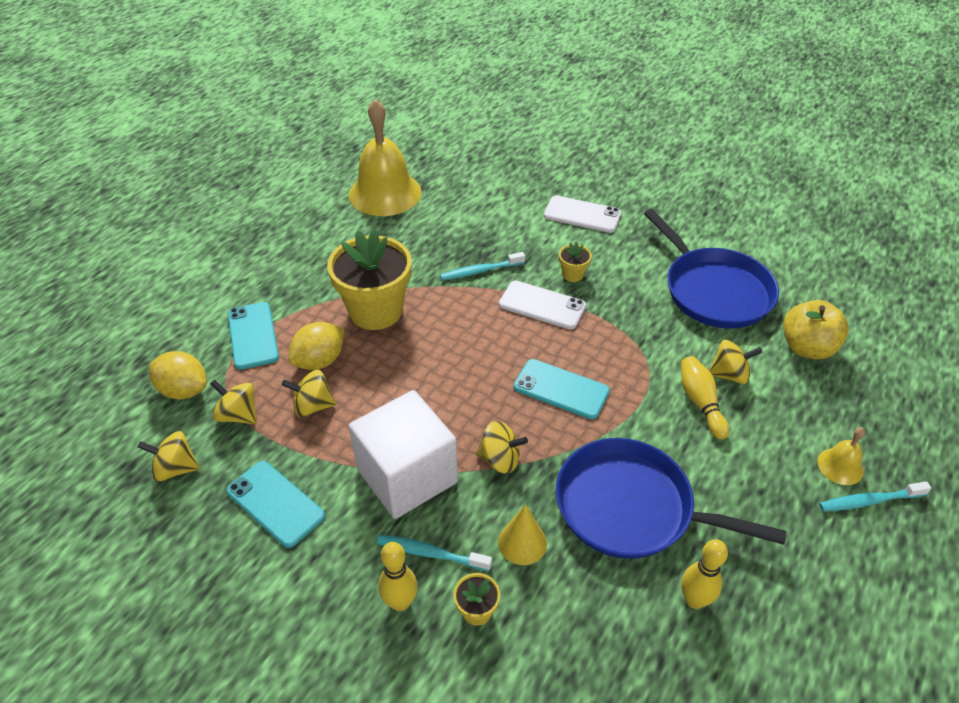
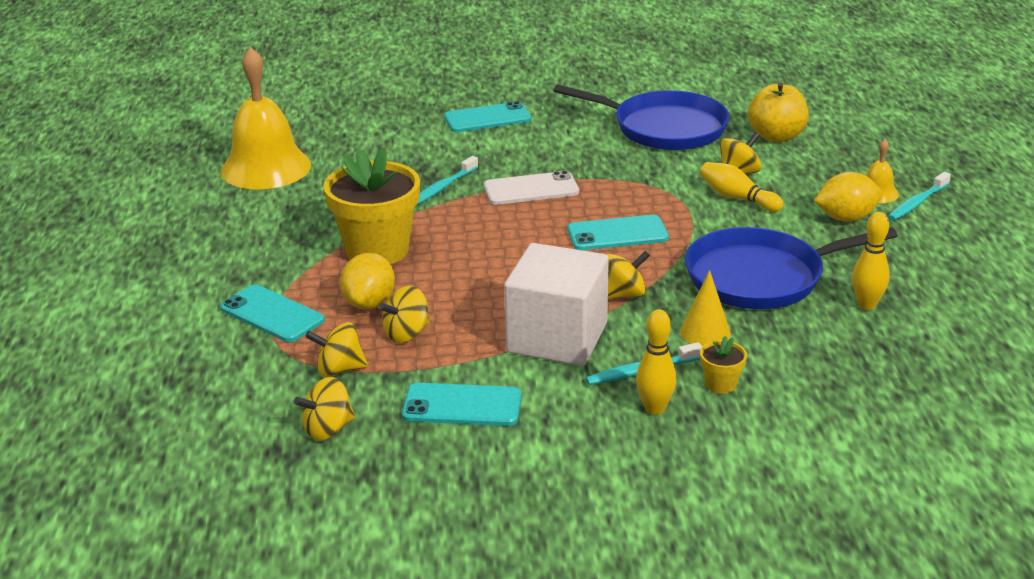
camera: 35 degrees left, 15 degrees down
yellow lemon [149,351,207,399] -> yellow lemon moved to [814,172,882,222]
white phone [544,195,621,233] -> turquoise phone [444,101,531,132]
yellow flower pot [559,242,592,282] -> none

